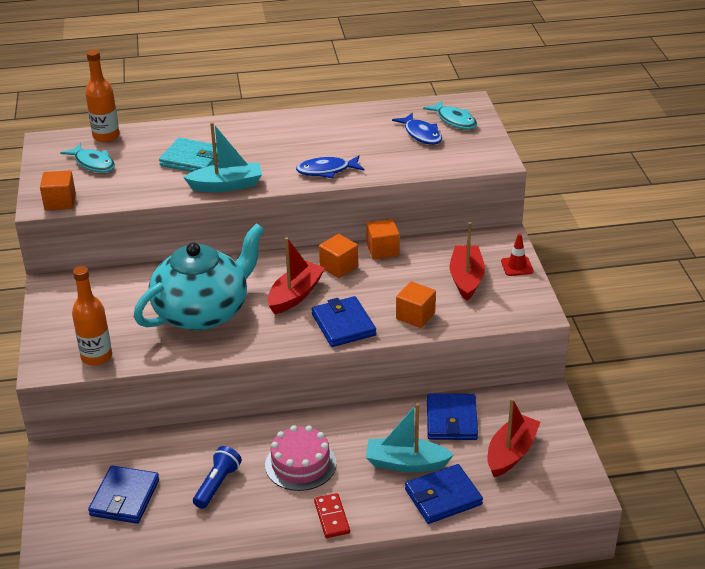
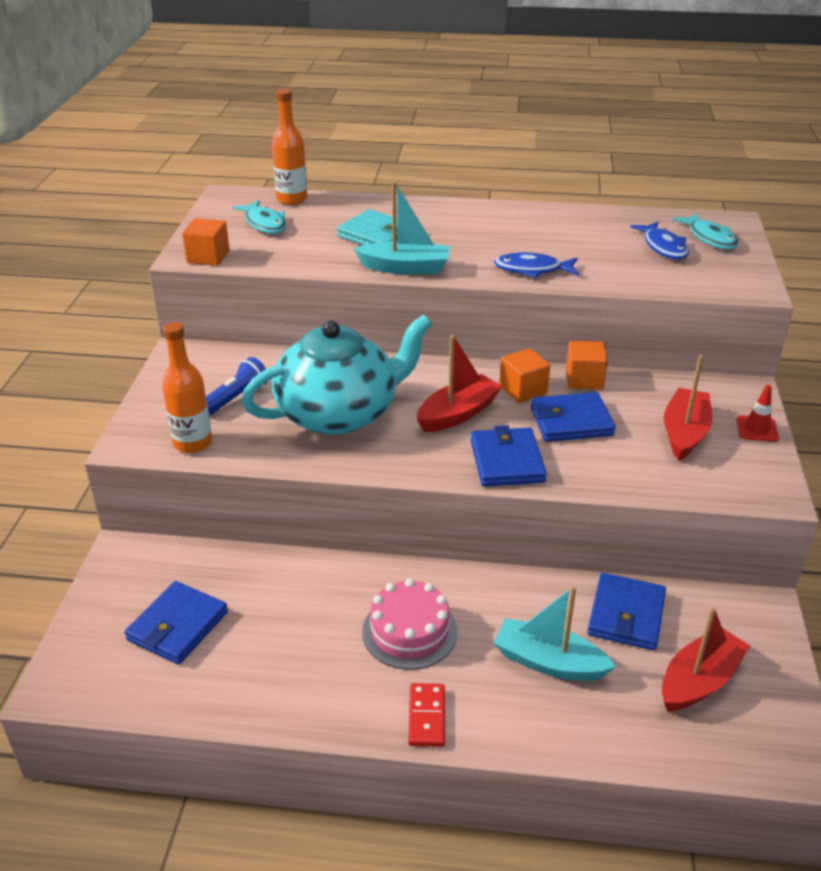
camera: 15 degrees right, 0 degrees up
blue flashlight [193,446,242,509] -> blue flashlight moved to [206,357,269,415]
orange cube [396,281,436,328] -> none
blue wallet [405,464,483,524] -> blue wallet moved to [530,392,616,442]

